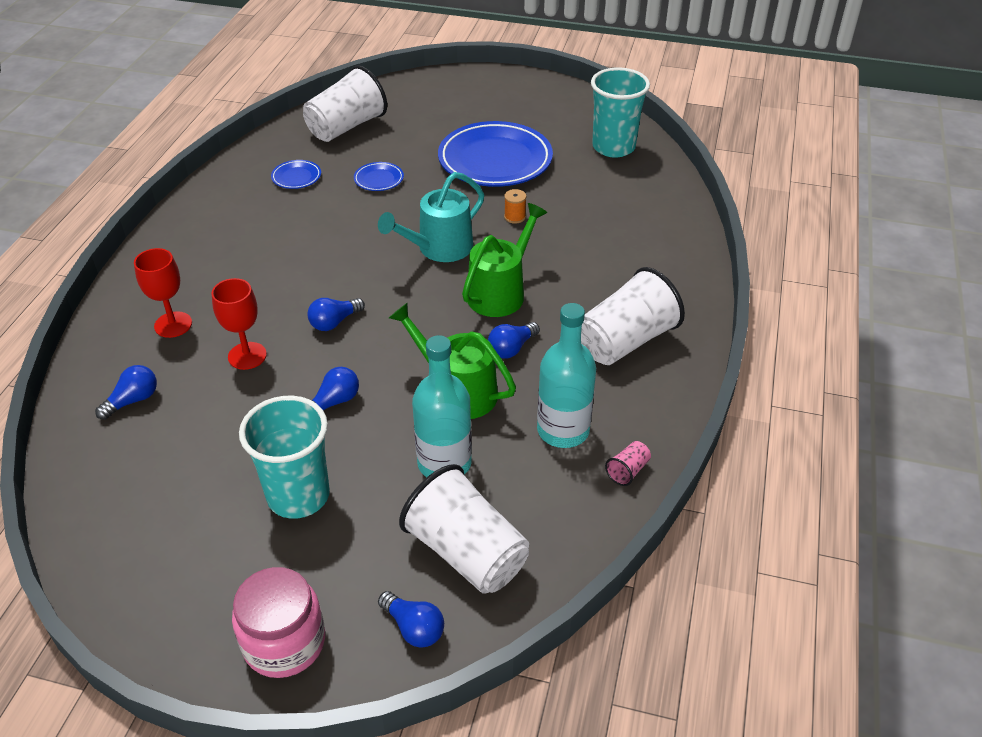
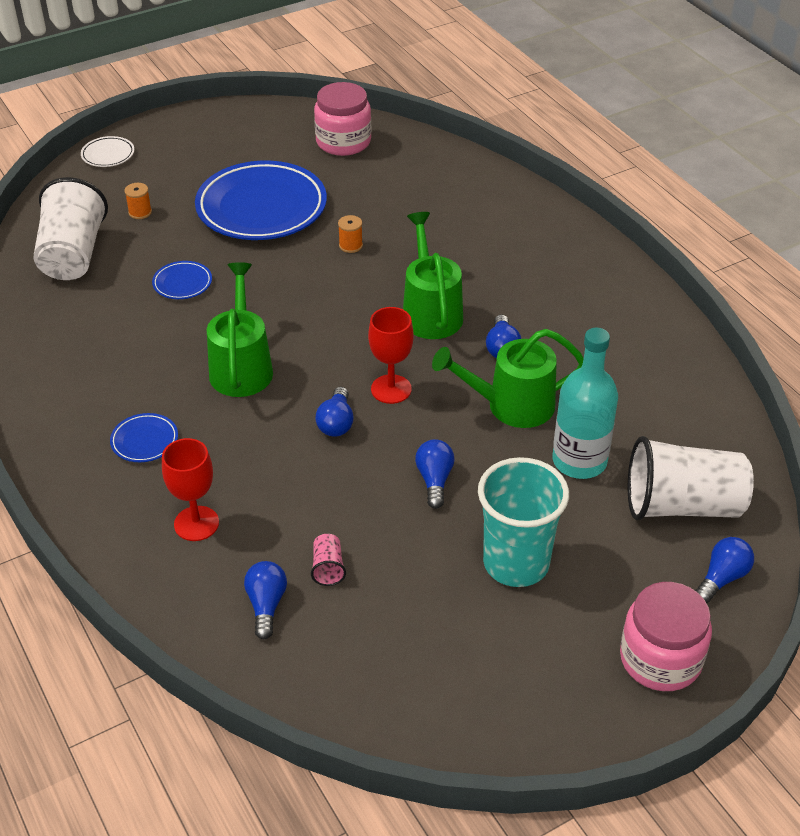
camera: 45 degrees left, 0 degrees up
red goblet [211,278,267,370] -> red goblet moved to [368,307,414,404]
blue plate [271,160,321,189] -> blue plate moved to [110,413,178,462]
turquoise watering can [378,172,484,262] -> none
blue light bulb [378,591,444,648] -> blue light bulb turned 45 degrees counterclockwise [695,537,754,603]
turquoise bottle [537,303,596,448] -> none
white cup [581,267,685,365] -> none
turquoise cup [591,68,650,158] -> pink jar [314,82,371,156]
pink cup [605,441,651,486] -> pink cup moved to [311,534,346,586]
none -> white plate [81,136,134,167]
none -> orange spool [125,183,152,219]
none -> green watering can [207,262,273,397]

